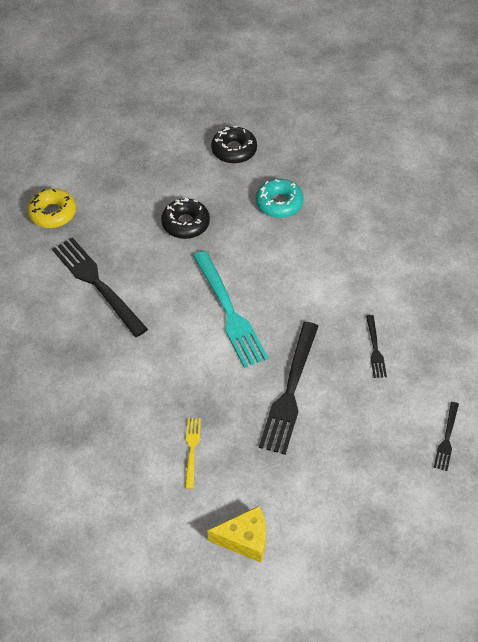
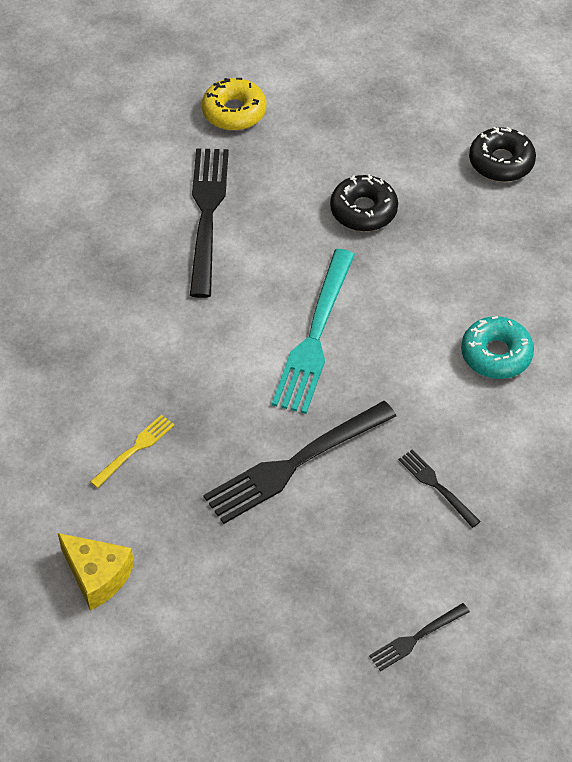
camera: 40 degrees right, 0 degrees up
turquoise donut [256,179,304,218] -> turquoise donut moved to [461,316,534,379]
black fork [366,315,387,378] -> black fork turned 105 degrees clockwise [398,449,481,528]

